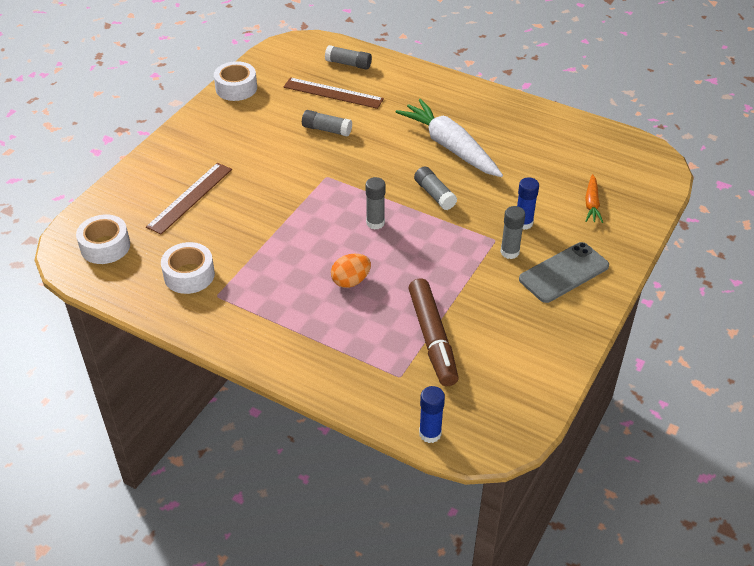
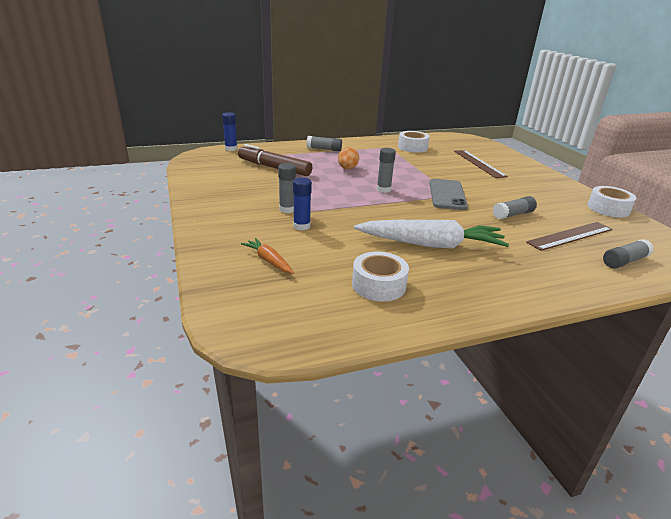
camera: 130 degrees right, 15 degrees down
white tape [76,214,130,264] -> white tape moved to [352,252,409,302]
grey glue stick [414,166,457,210] -> grey glue stick moved to [306,136,342,151]
grey phone [519,242,609,303] -> grey phone moved to [430,179,468,210]

